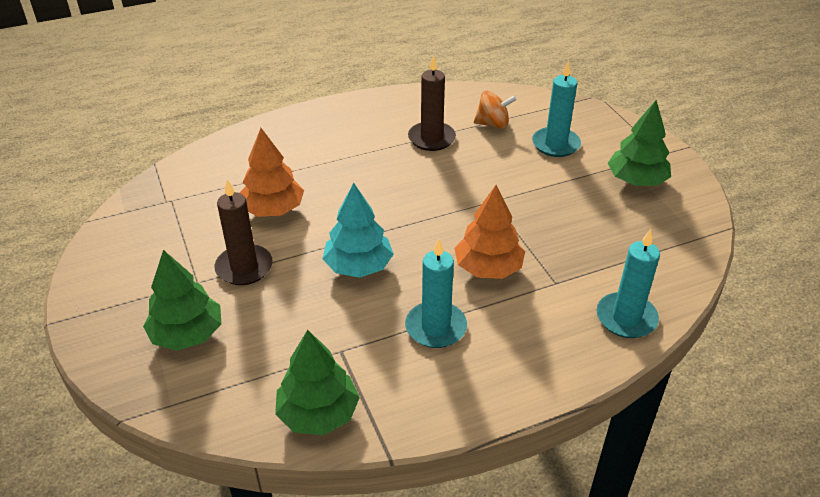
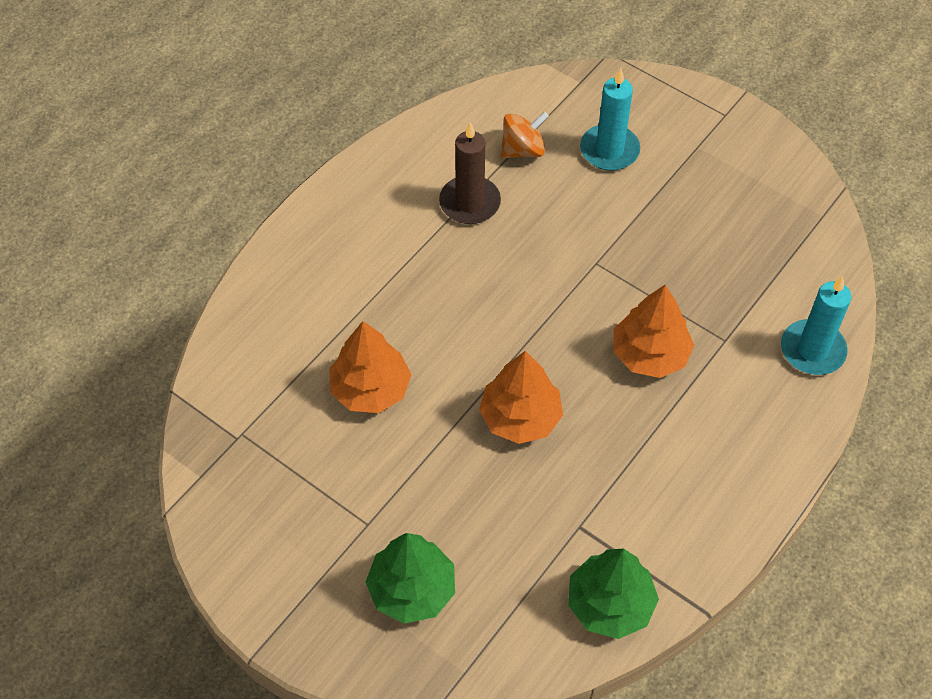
camera: 30 degrees left, 15 degrees up
brown candle [215,179,273,285] -> none
turquoise tree [322,183,394,278] -> orange tree [479,351,563,444]
turquoise candle [405,239,467,348] -> none
green tree [608,100,671,186] -> none

